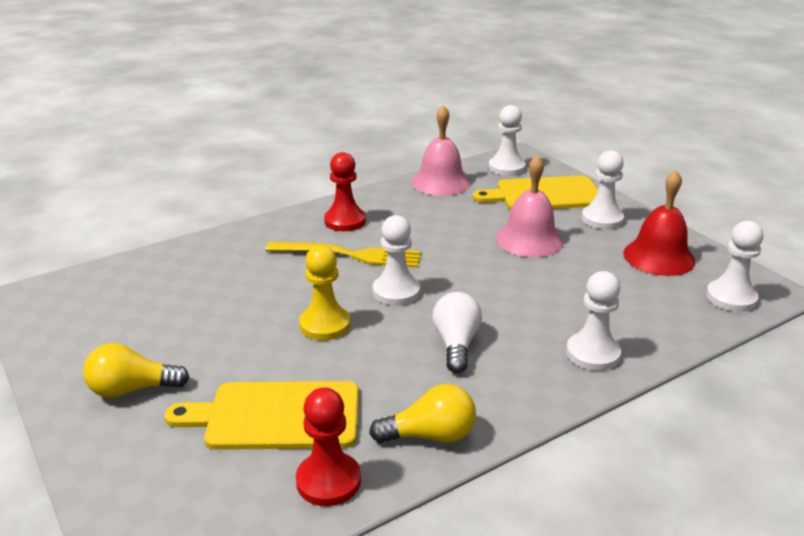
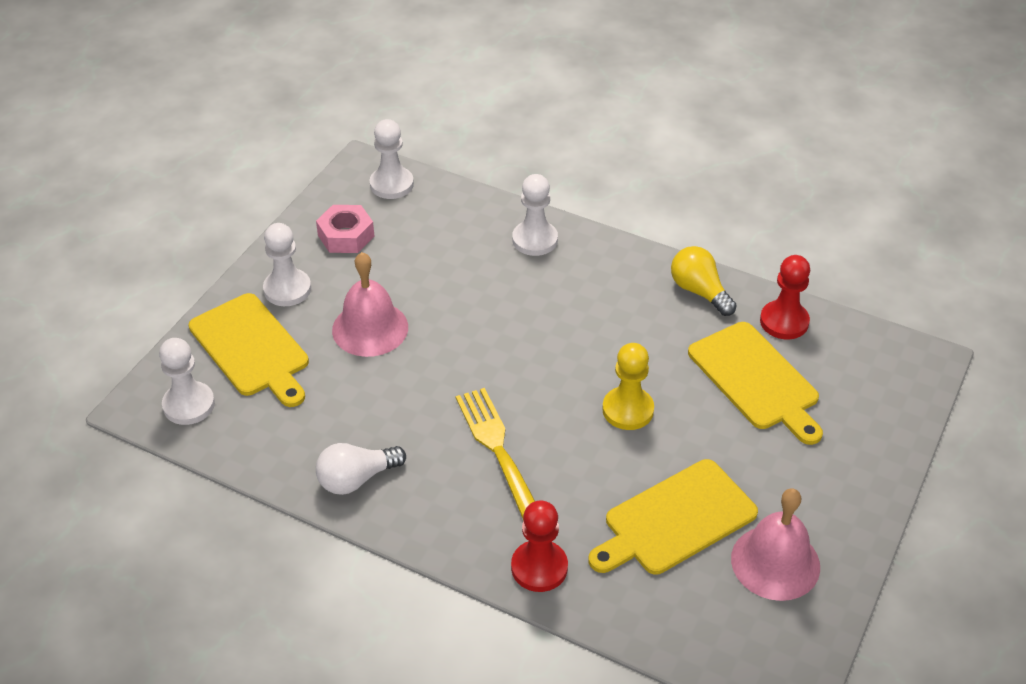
camera: 120 degrees left, 15 degrees up
yellow light bulb [83,343,189,398] -> none
red pawn [324,152,366,231] -> red pawn moved to [511,501,568,592]
white pawn [373,215,420,306] -> none
pink bell [412,105,471,196] -> pink bell moved to [731,488,820,601]
white light bulb [432,292,482,373] -> white light bulb moved to [316,443,406,495]
red bell [623,170,696,276] -> pink nut [316,205,375,253]
none -> yellow cutting board [588,459,758,575]

